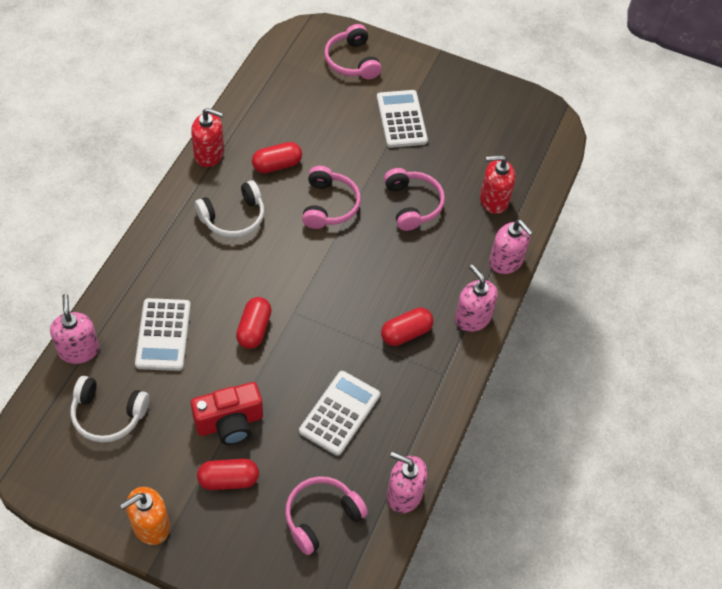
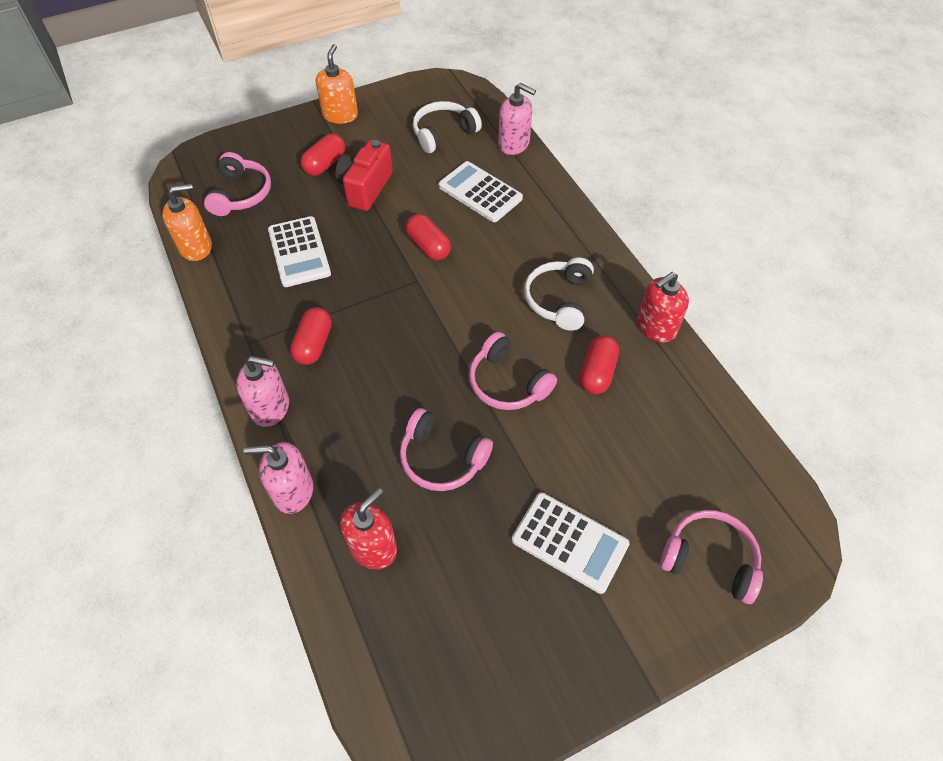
camera: 135 degrees right, 0 degrees up
pink soap dispenser [387,452,428,513] -> orange soap dispenser [162,183,212,261]

